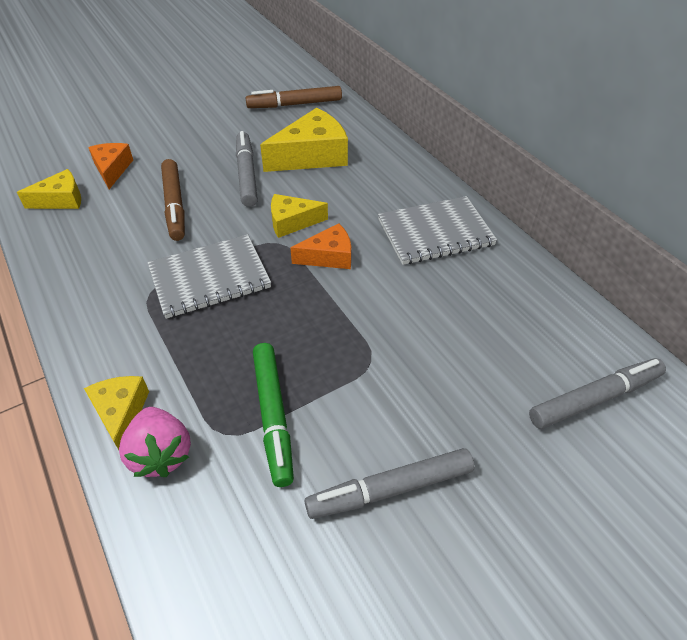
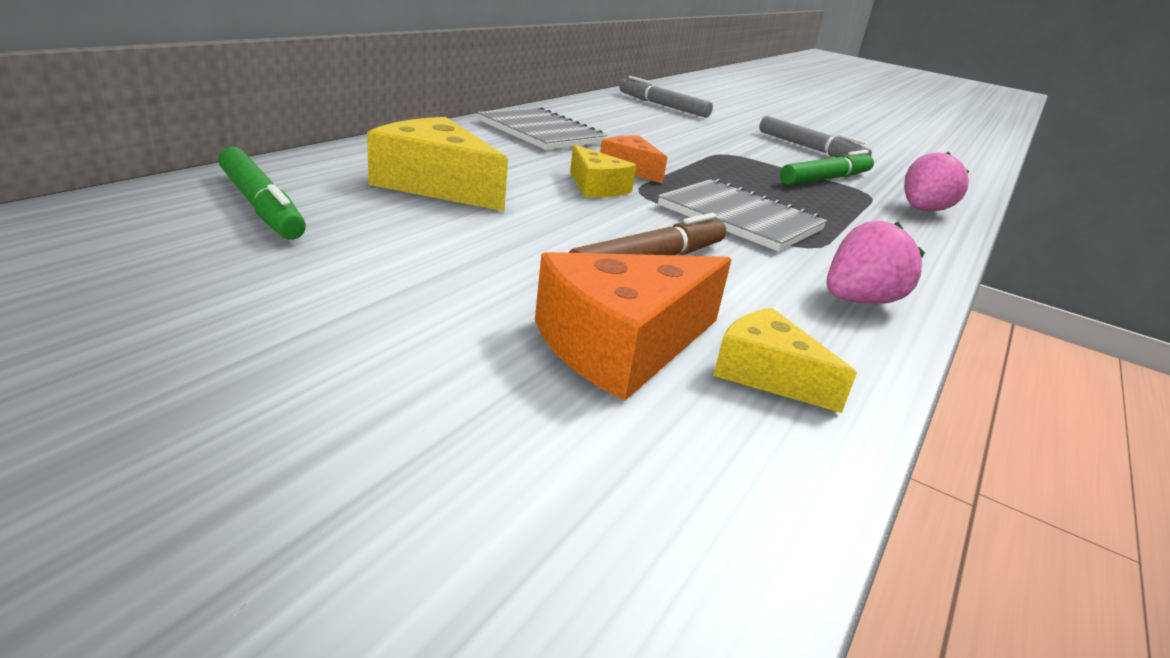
camera: 120 degrees left, 20 degrees down
yellow cheese [84,376,149,450] -> none
orange cheese [88,143,133,189] -> orange cheese [535,252,732,401], size x1.67
grey marker [236,131,258,207] -> none
brown marker [246,86,342,108] -> green marker [218,147,306,240]
none -> pink strawberry [827,221,925,304]

